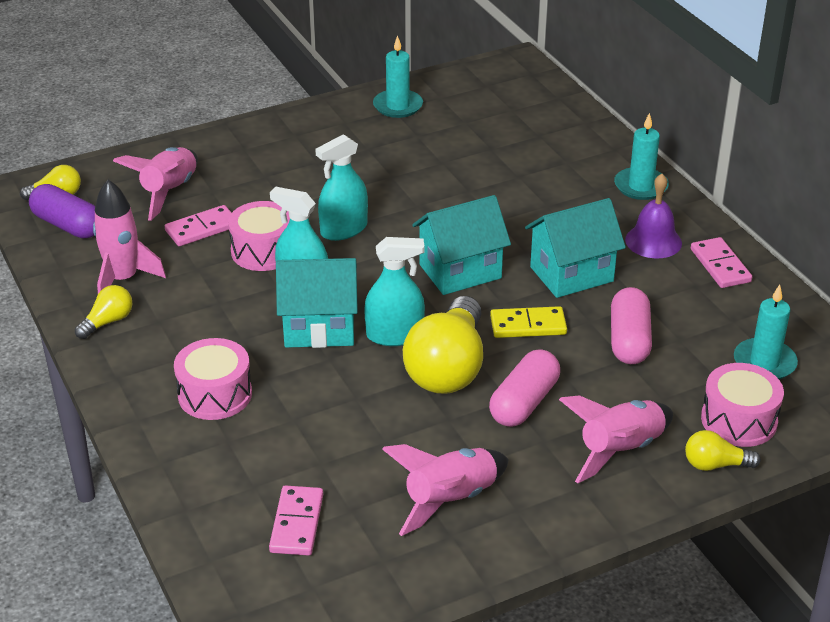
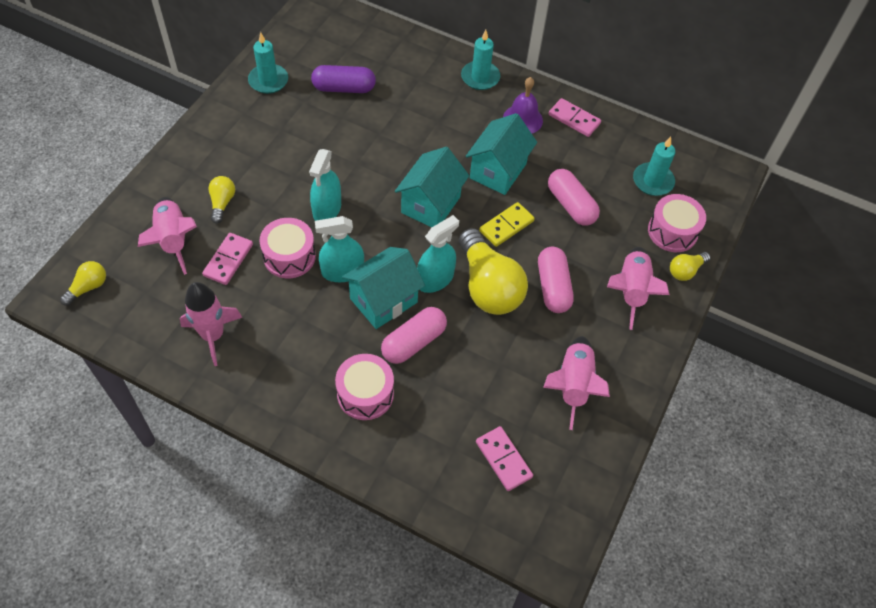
camera: 40 degrees left, 20 degrees up
purple capsule [29,184,95,238] -> purple capsule moved to [311,65,376,93]
yellow light bulb [75,285,132,339] -> yellow light bulb moved to [208,176,235,224]
none -> pink capsule [381,307,447,364]

